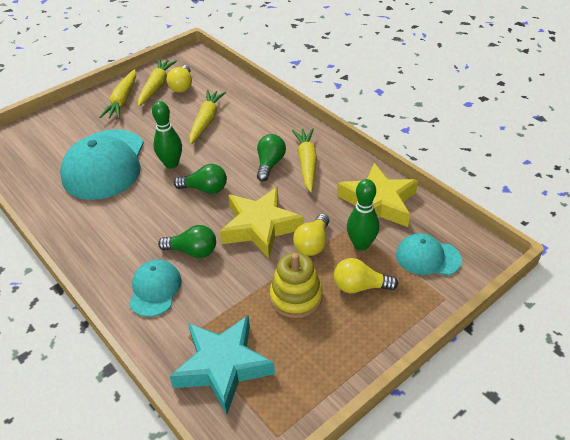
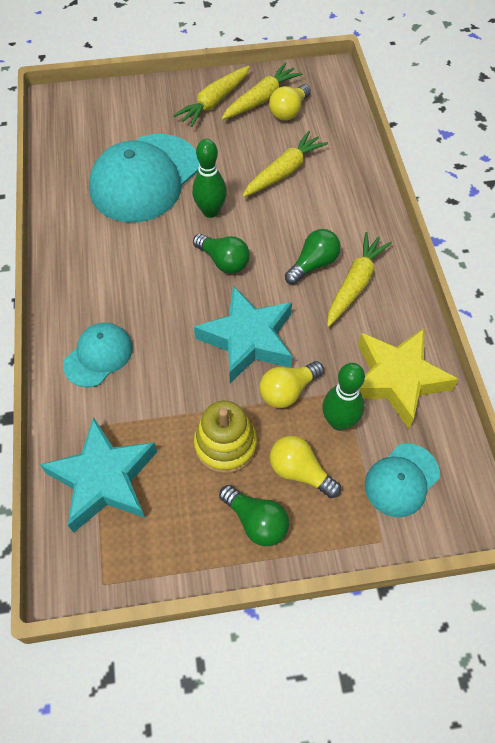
camera: 30 degrees right, 15 degrees up
green light bulb [158,225,216,258] -> green light bulb moved to [219,485,289,546]
yellow star [220,187,304,259] -> turquoise star [194,286,293,383]
turquoise cap [396,233,462,276] -> turquoise cap turned 90 degrees counterclockwise [365,444,440,517]

